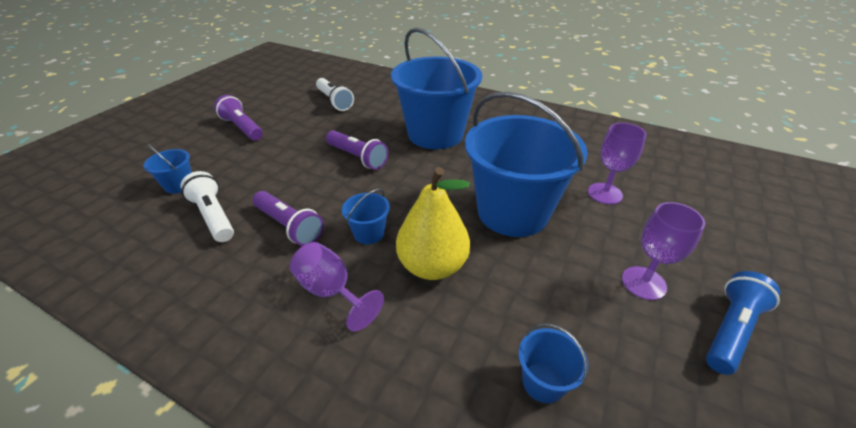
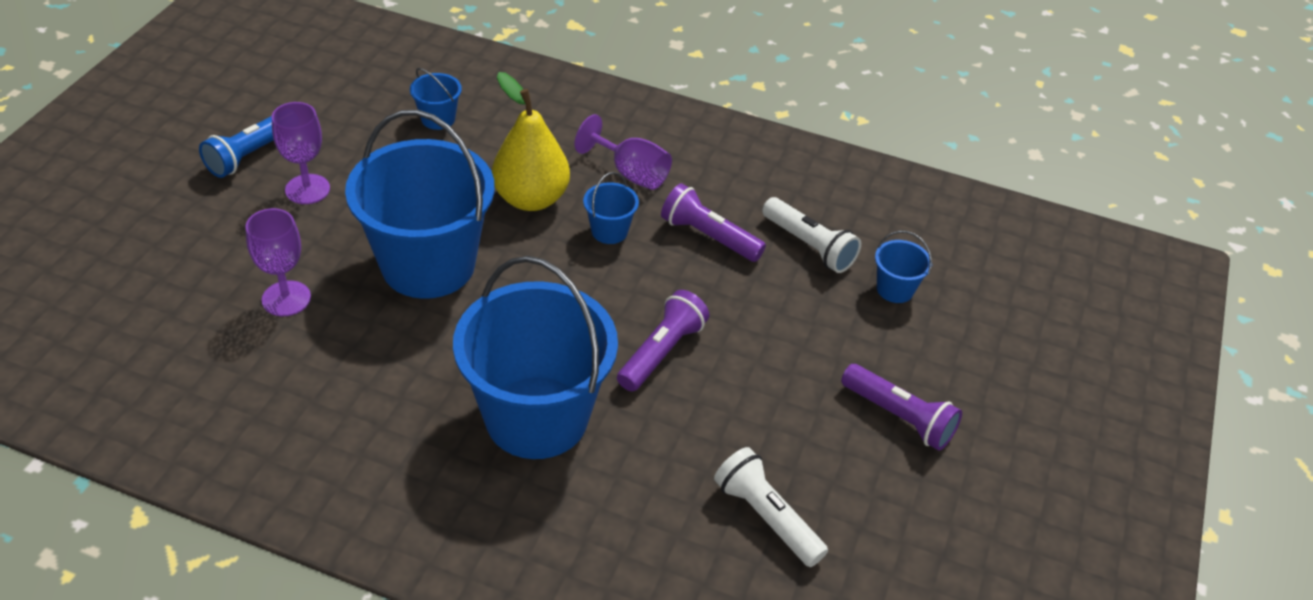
camera: 170 degrees right, 5 degrees up
purple flashlight [326,130,389,170] -> purple flashlight turned 90 degrees clockwise [617,290,709,391]

